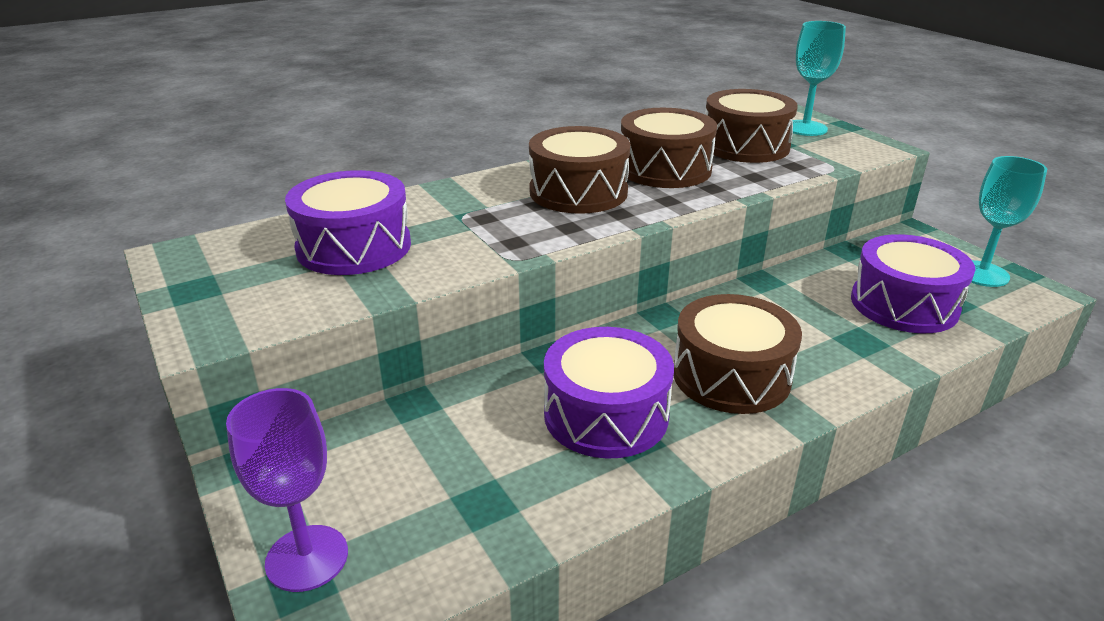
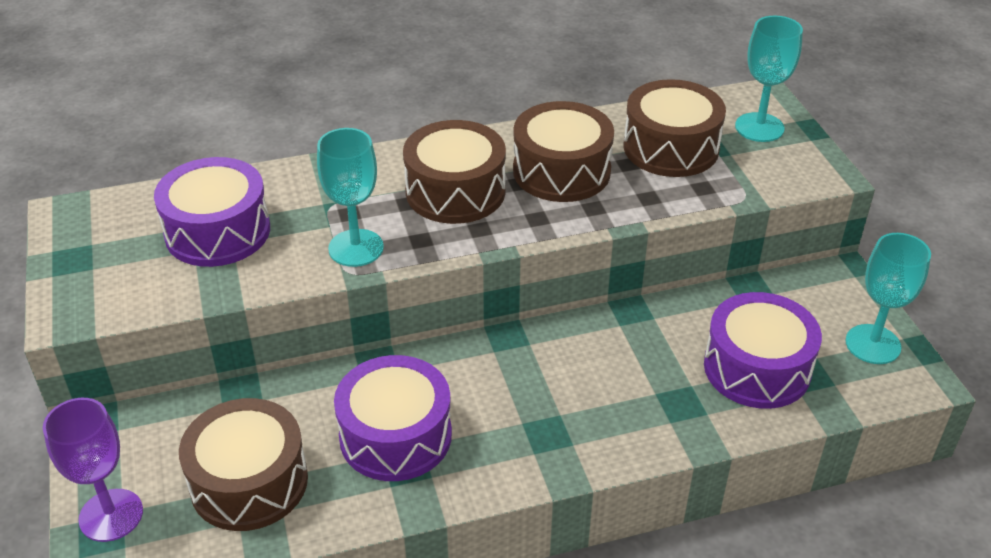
camera: 15 degrees right, 10 degrees up
brown drum [674,294,802,414] -> brown drum moved to [179,398,308,531]
none -> turquoise goblet [317,128,384,267]

